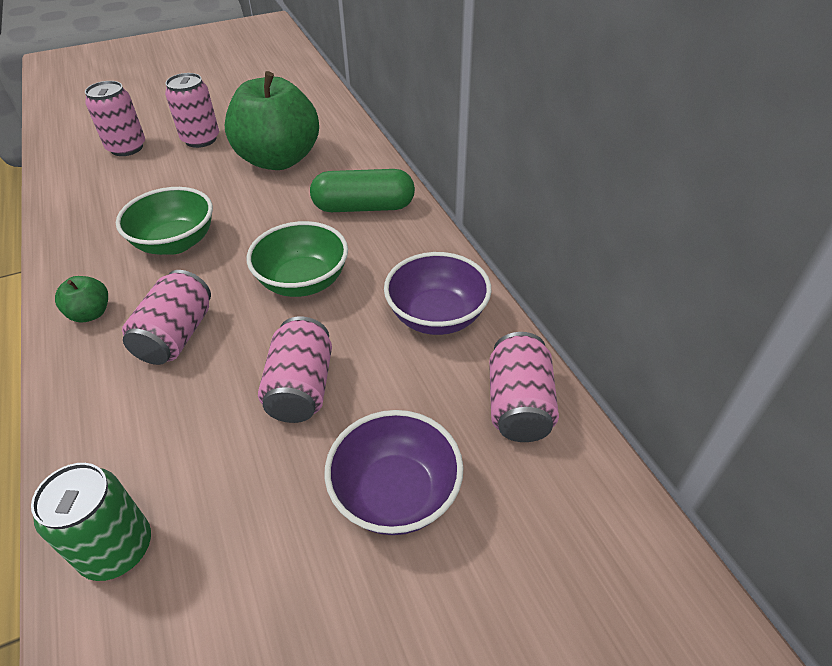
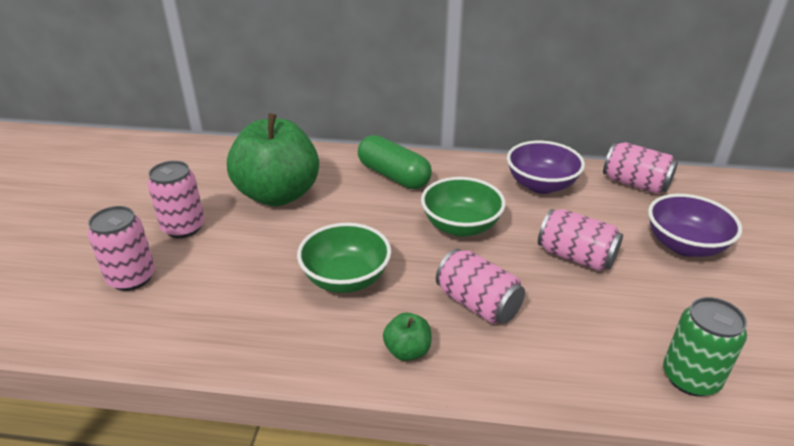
camera: 60 degrees left, 10 degrees down
green capsule [310,169,415,212] -> green capsule turned 75 degrees counterclockwise [358,135,432,189]

